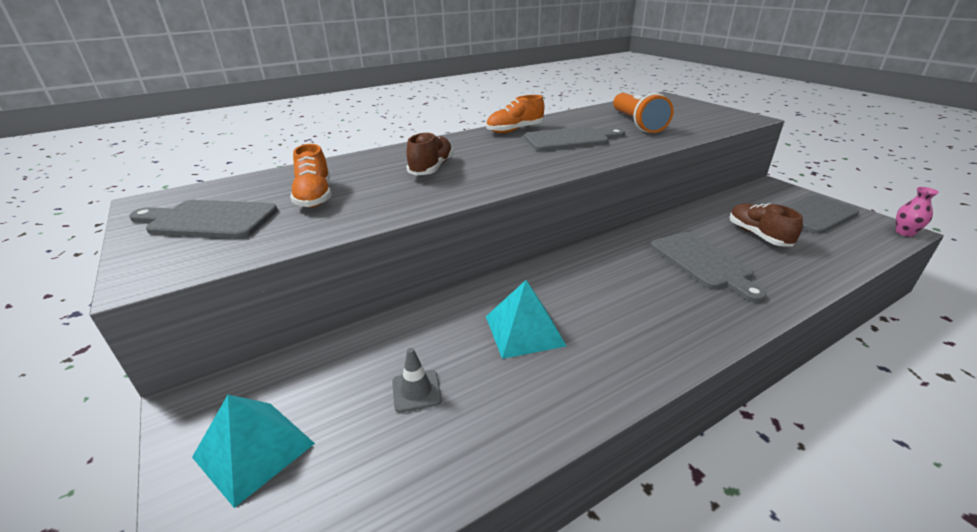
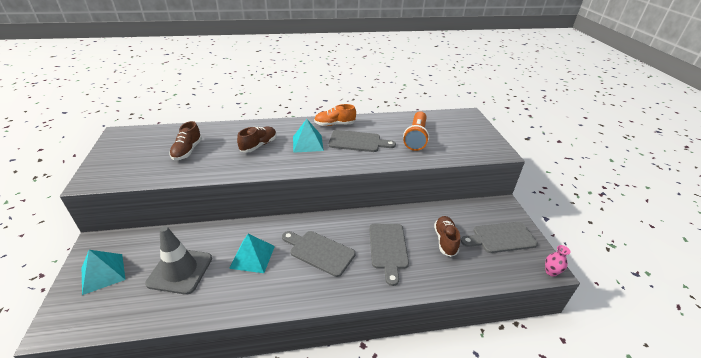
camera: 20 degrees right, 5 degrees up
grey cutting board [129,200,278,239] -> grey cutting board moved to [282,231,355,277]
orange shoe [290,144,331,208] -> brown shoe [169,121,202,160]
grey traffic cone [392,348,442,413] -> grey traffic cone [145,226,212,295], size x2.20
none -> turquoise pyramid [293,119,324,153]

